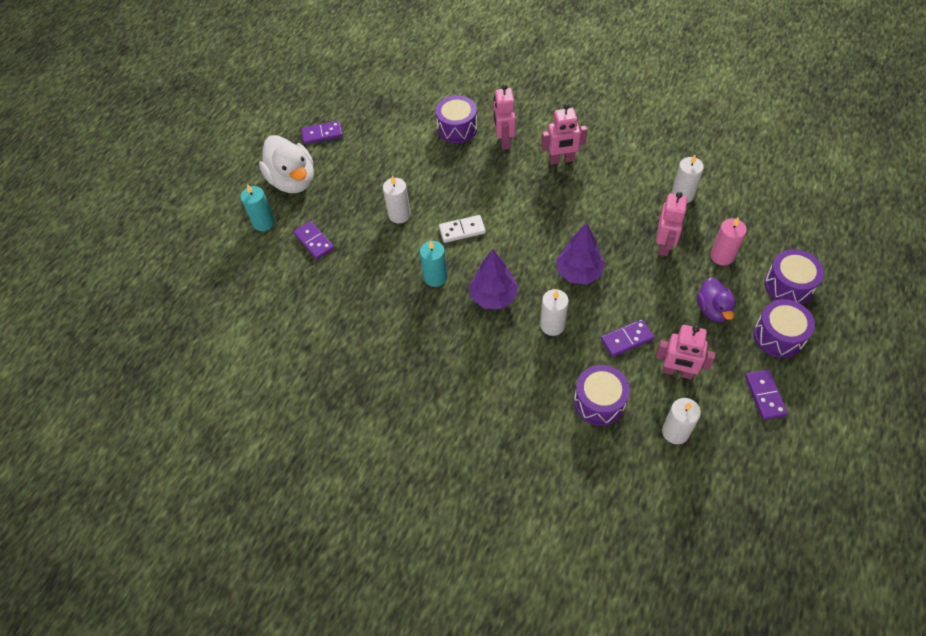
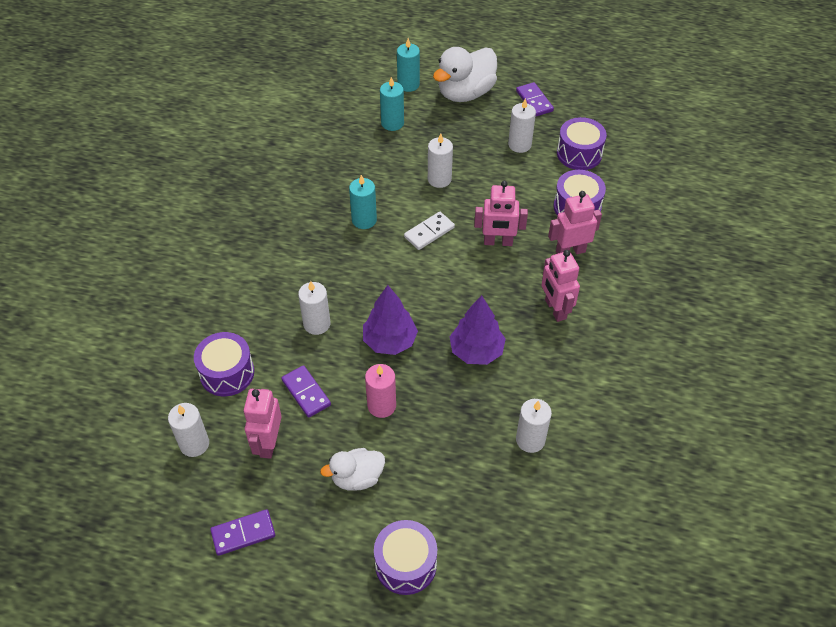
camera: 75 degrees right, 5 degrees down
purple domino [293,221,334,260] -> turquoise candle [380,77,404,131]
white domino [439,215,486,243] -> white domino turned 75 degrees clockwise [404,212,455,250]
purple tree [469,249,518,309] -> purple tree moved to [450,295,506,365]
pink robot [656,192,687,256] -> pink robot moved to [474,181,528,246]
purple duck [697,277,736,322] -> white duck [320,448,385,491]
pink candle [710,217,747,266] -> pink candle moved to [365,364,396,418]
purple drum [753,299,815,358] -> purple drum moved to [557,117,607,170]
none -> white candle [508,98,536,153]

